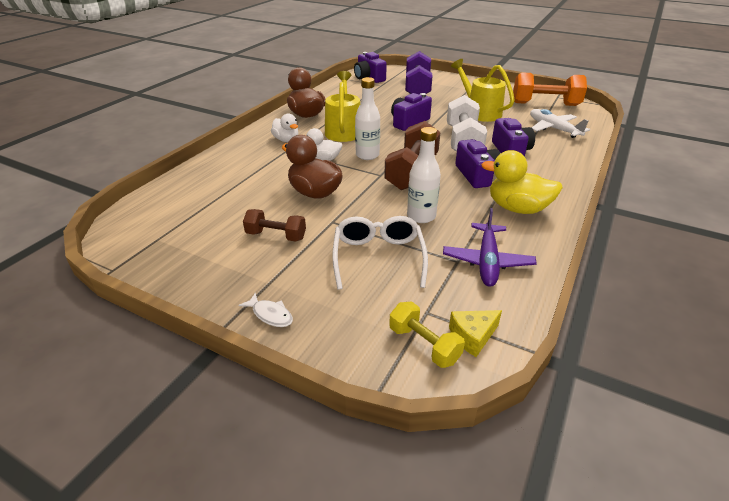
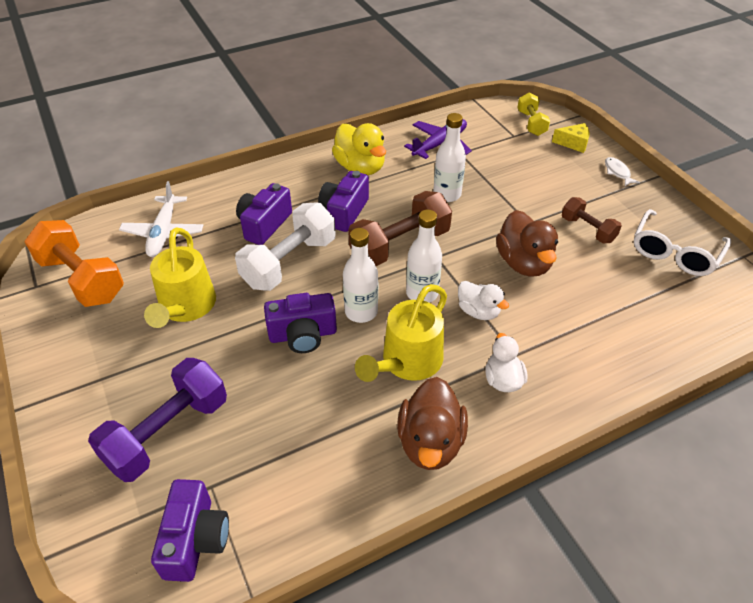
camera: 145 degrees left, 10 degrees up
white glasses [332,216,428,290] -> white glasses moved to [634,209,731,276]
yellow cheese [449,310,502,357] -> yellow cheese moved to [552,123,590,153]
none -> white bottle [343,228,378,323]

